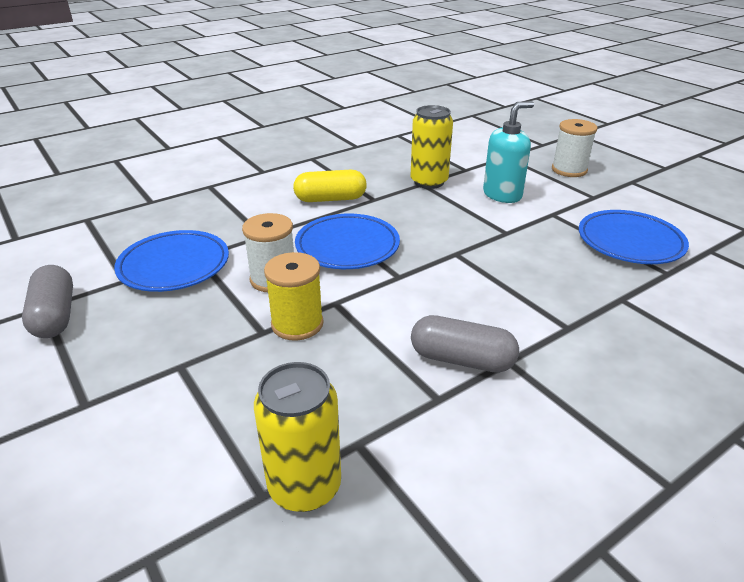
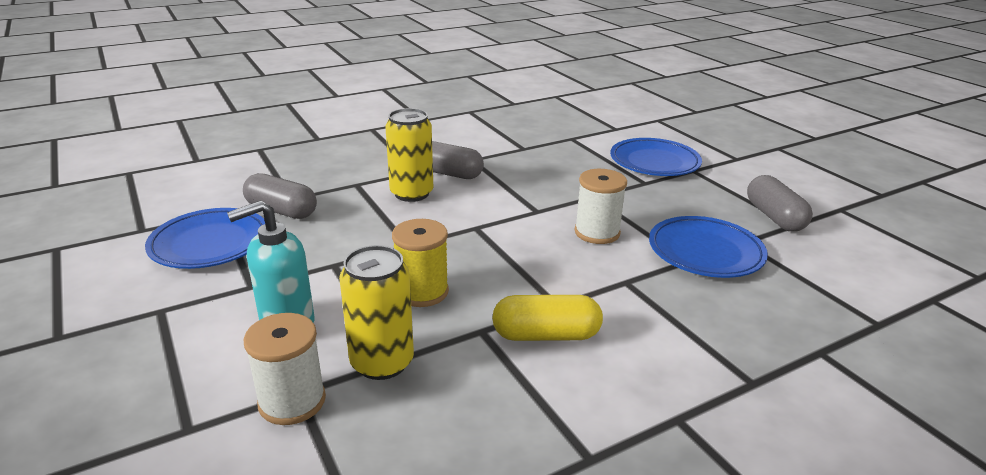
camera: 175 degrees left, 5 degrees down
yellow can [254,362,341,512] -> yellow can moved to [385,108,433,202]
yellow spool [264,252,324,341] -> yellow spool moved to [392,219,449,307]
blue plate [295,214,400,269] -> blue plate moved to [610,138,702,176]
white spool [552,119,597,177] -> white spool moved to [243,313,326,425]
none -> grey capsule [243,173,317,219]

